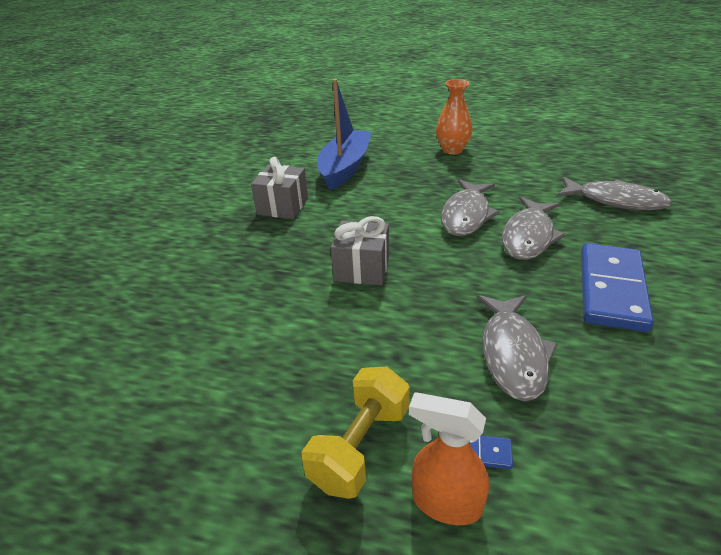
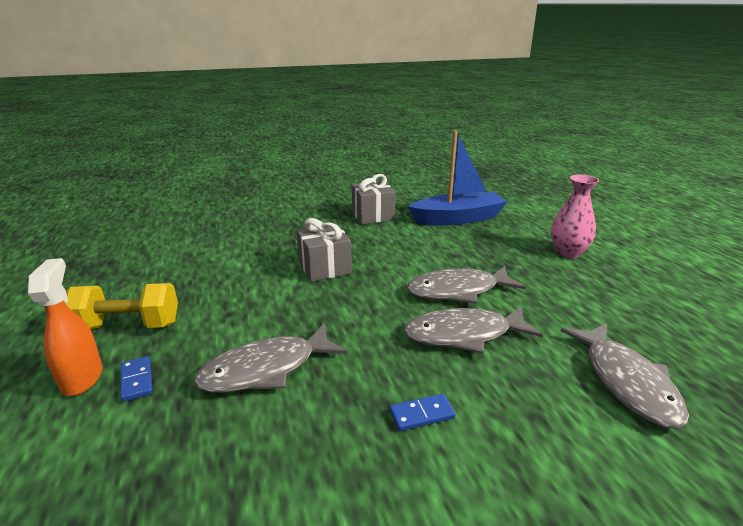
camera: 55 degrees right, 10 degrees down
orange vase [436,79,473,154] -> pink vase [551,175,599,258]
blue domino [581,243,653,332] -> blue domino [390,394,456,431], size x0.41

